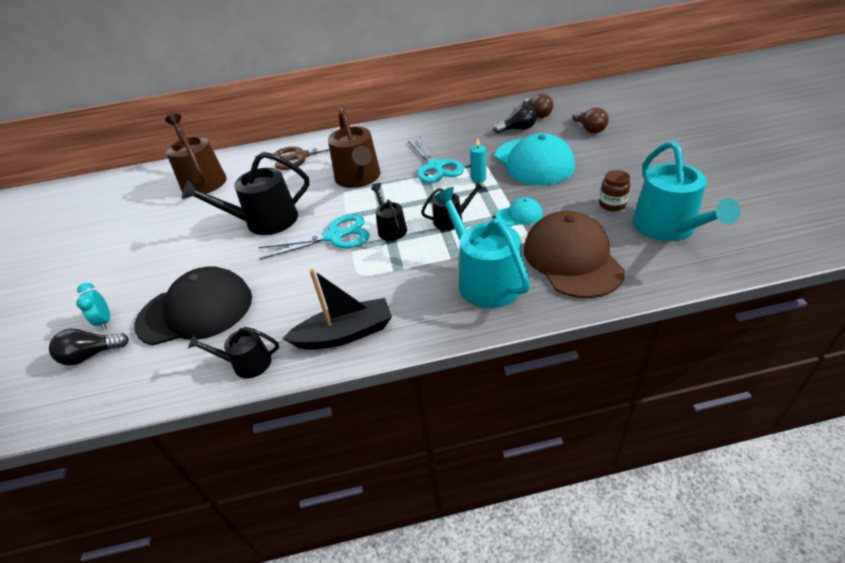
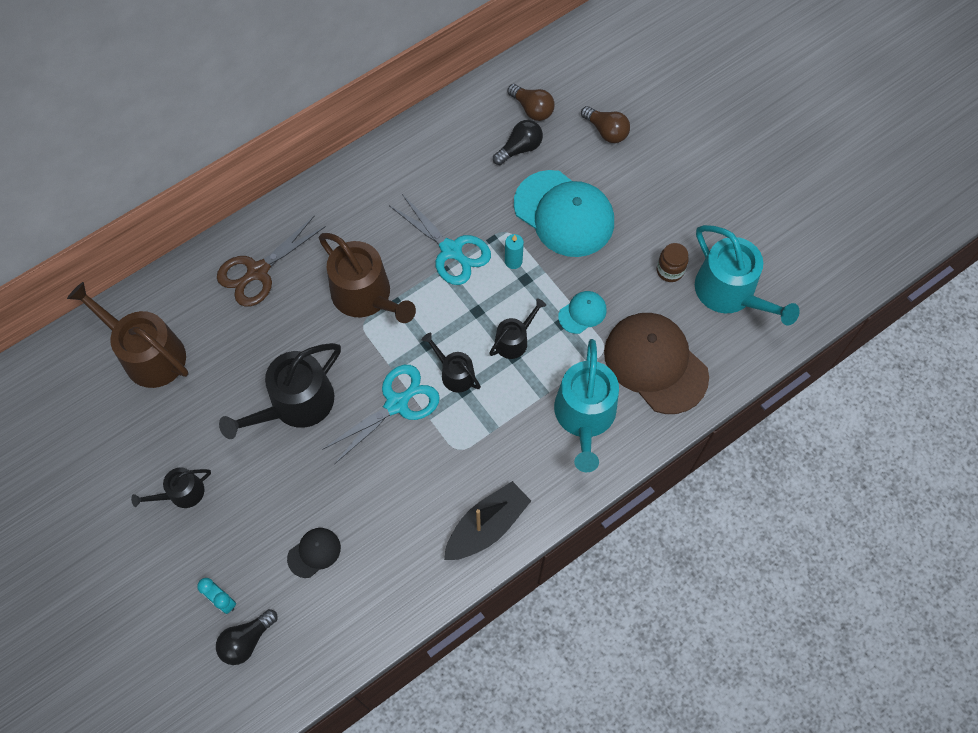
camera: 30 degrees left, 25 degrees up
black cap [134,266,252,345] -> black cap [287,528,341,578], size x0.46
black watering can [188,327,279,378] -> black watering can moved to [131,467,211,508]
turquoise watering can [434,187,530,308] -> turquoise watering can turned 120 degrees counterclockwise [554,339,619,472]

